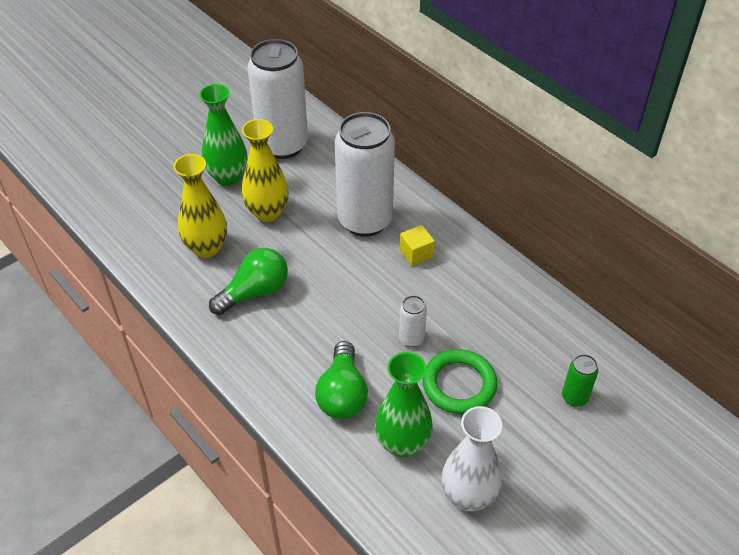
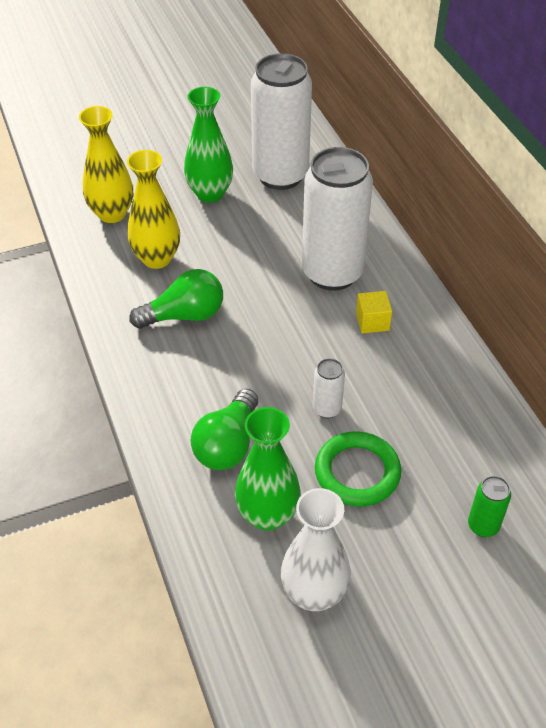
camera: 20 degrees right, 0 degrees up
yellow vase [242,119,289,222] -> yellow vase moved to [79,106,133,223]

